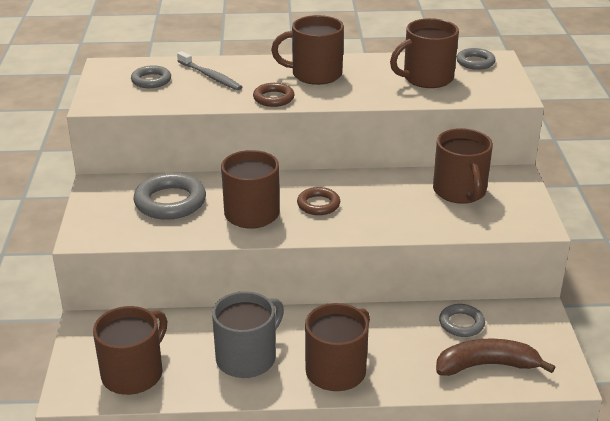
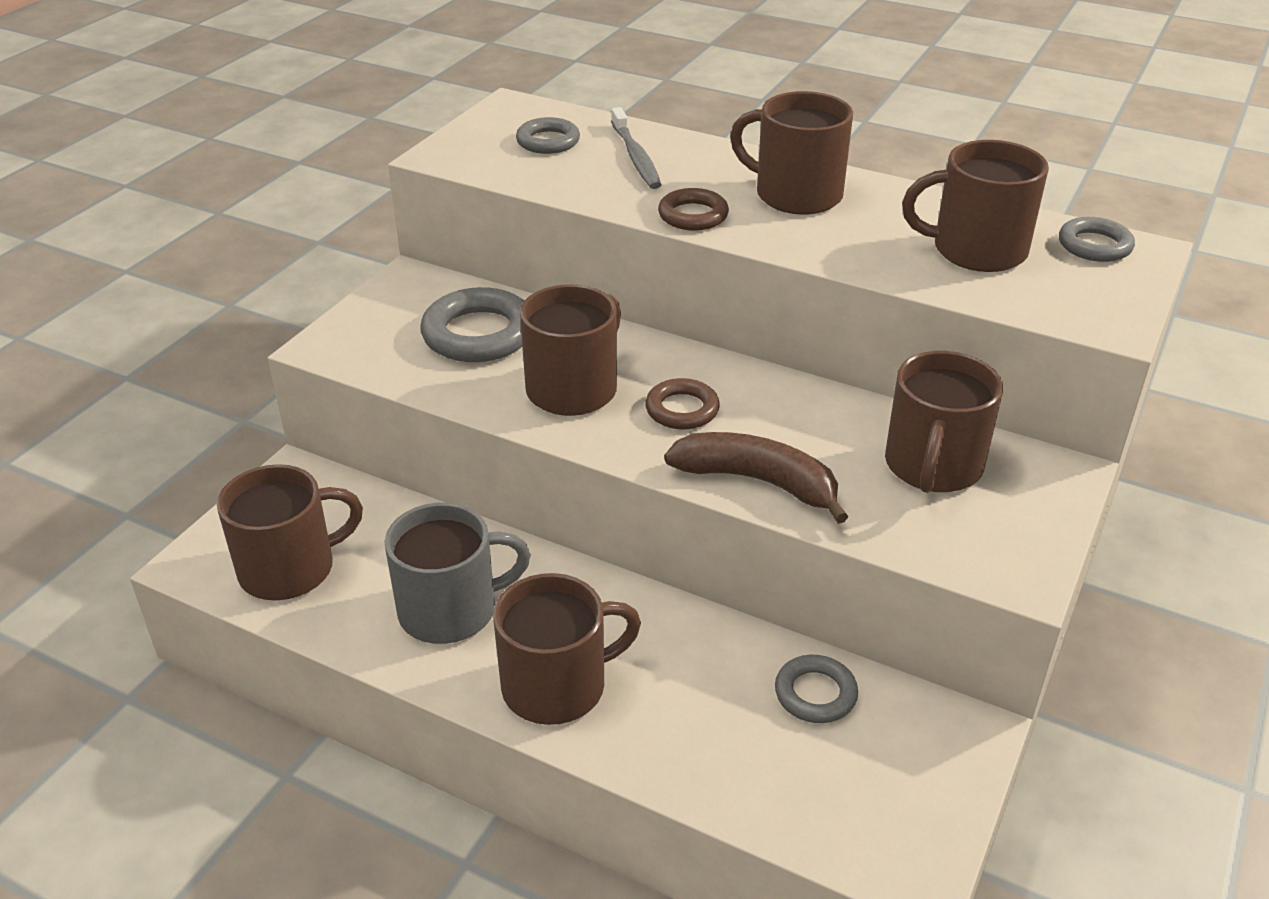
camera: 30 degrees right, 5 degrees up
brown banana [436,338,555,376] -> brown banana moved to [664,432,848,524]

